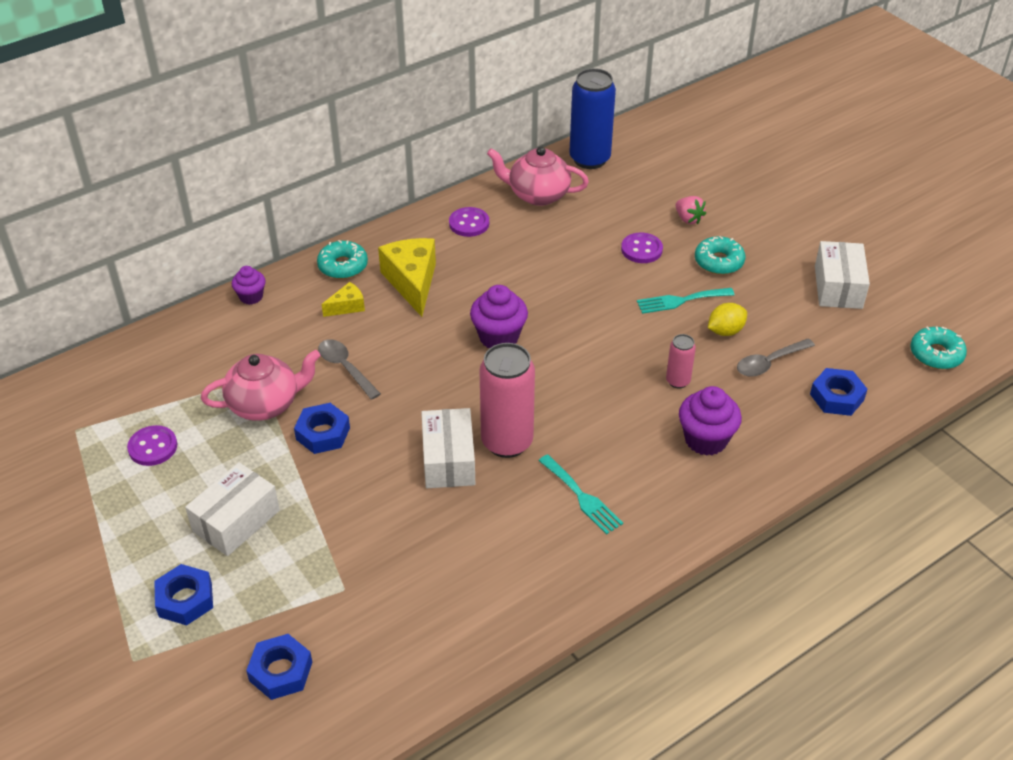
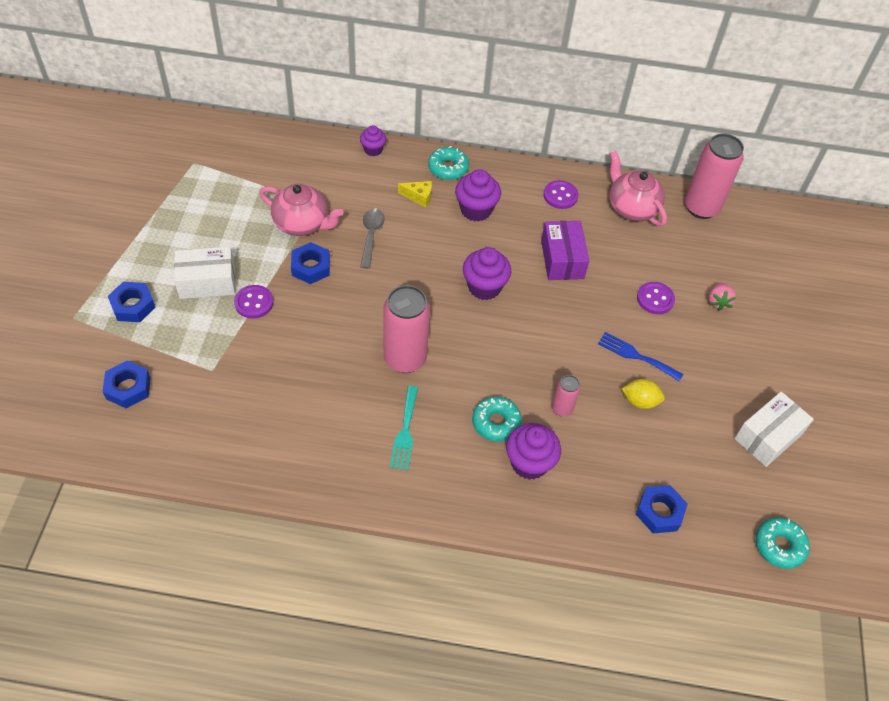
camera: 40 degrees right, 10 degrees up
purple button [127,425,177,466] -> purple button moved to [234,285,274,319]
yellow cheese [378,238,436,317] -> purple cupcake [455,169,501,222]
white box [421,408,475,488] -> none
blue can [569,68,616,169] -> pink can [685,133,744,219]
turquoise fork [637,288,735,314] -> blue fork [598,332,683,381]
turquoise donut [695,236,745,275] -> turquoise donut moved to [472,396,522,442]
grey spoon [737,338,815,377] -> none
none -> purple box [541,221,589,280]

